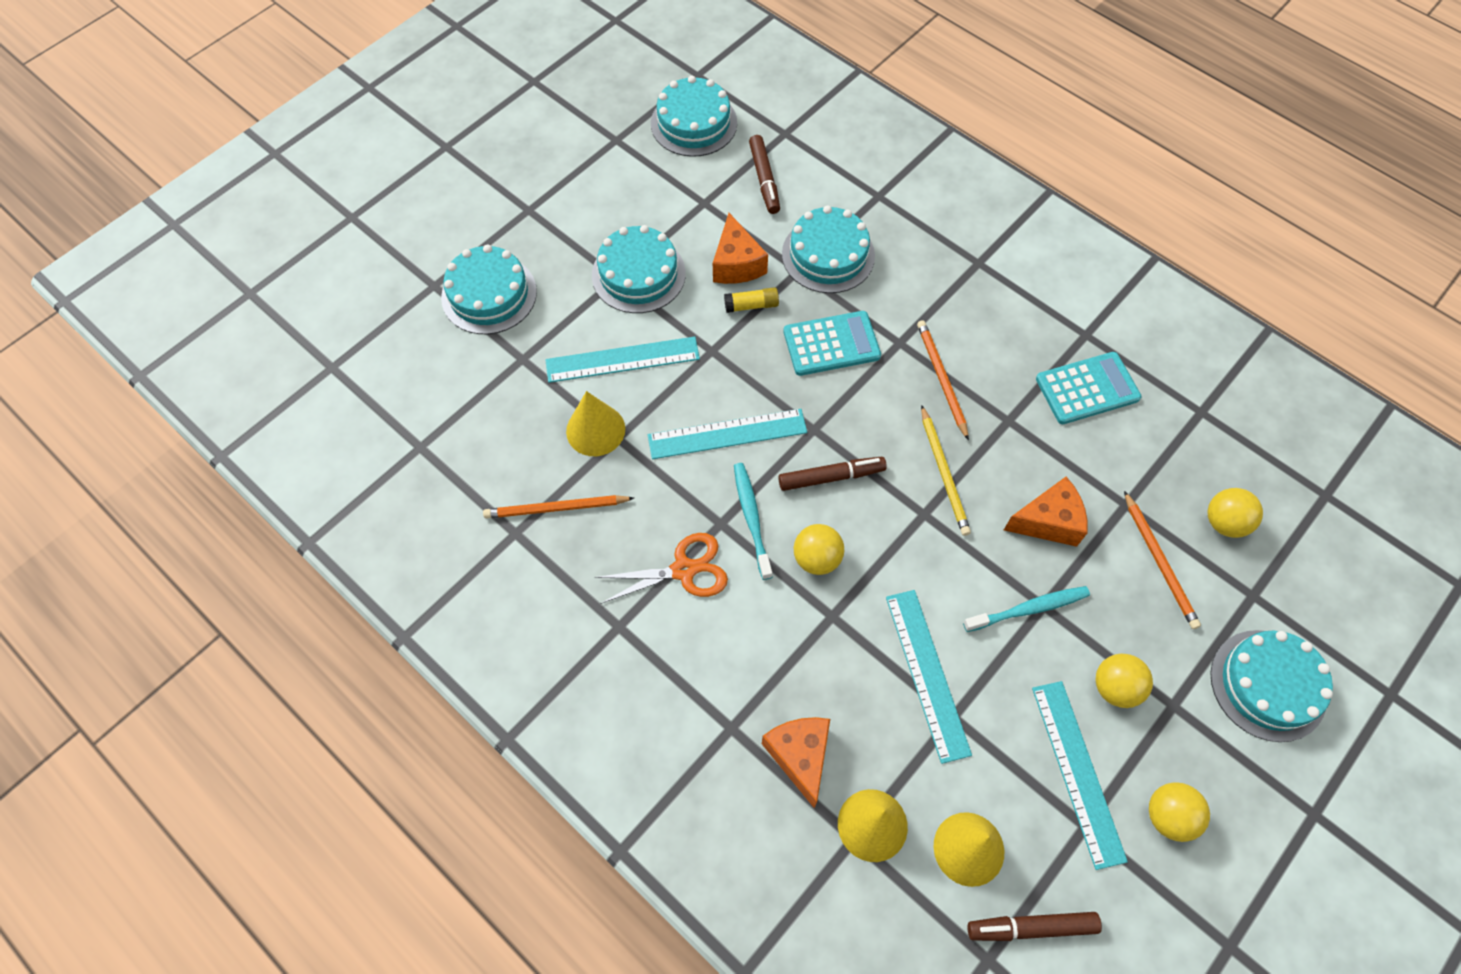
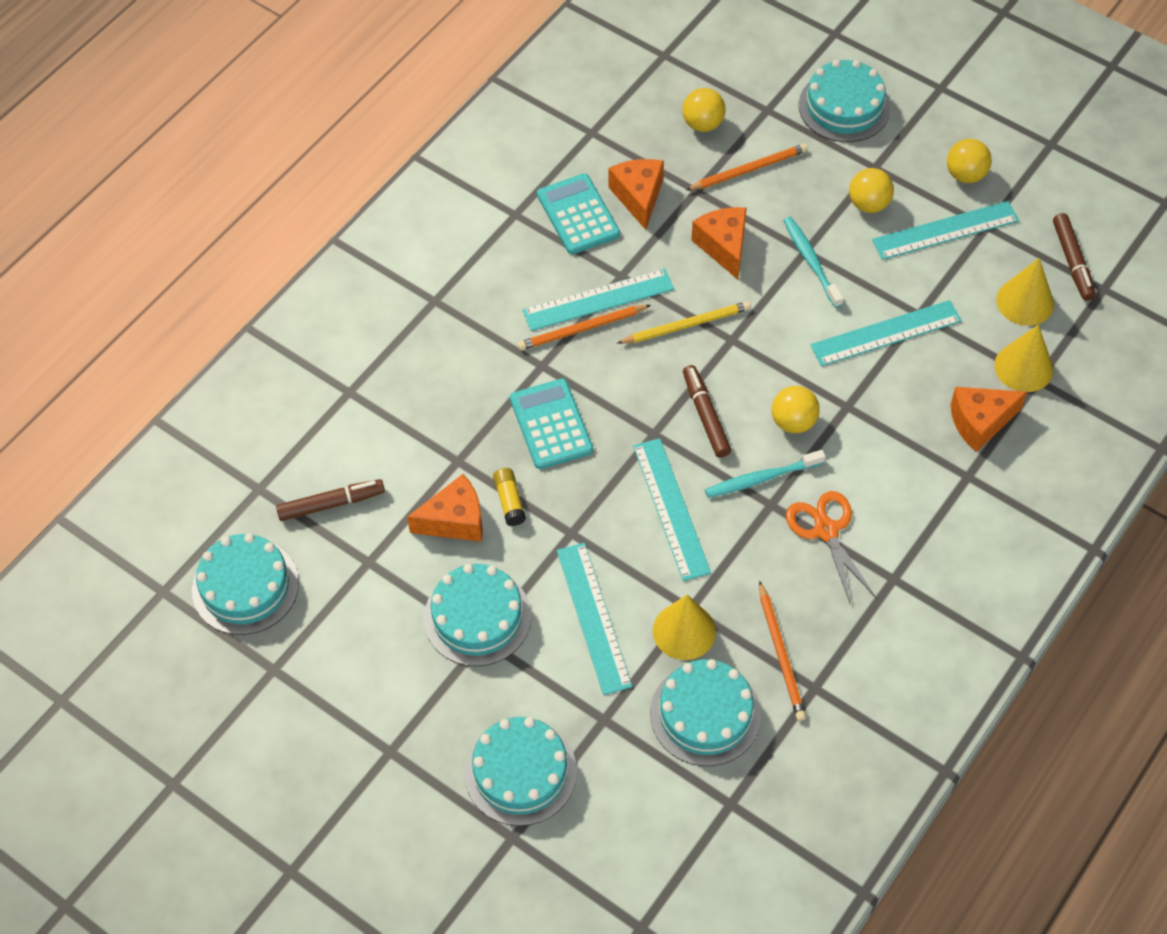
camera: 95 degrees left, 5 degrees down
turquoise cake [782,205,875,293] -> turquoise cake moved to [650,659,761,766]
none -> turquoise ruler [522,268,674,331]
none -> orange cheese [609,159,664,230]

